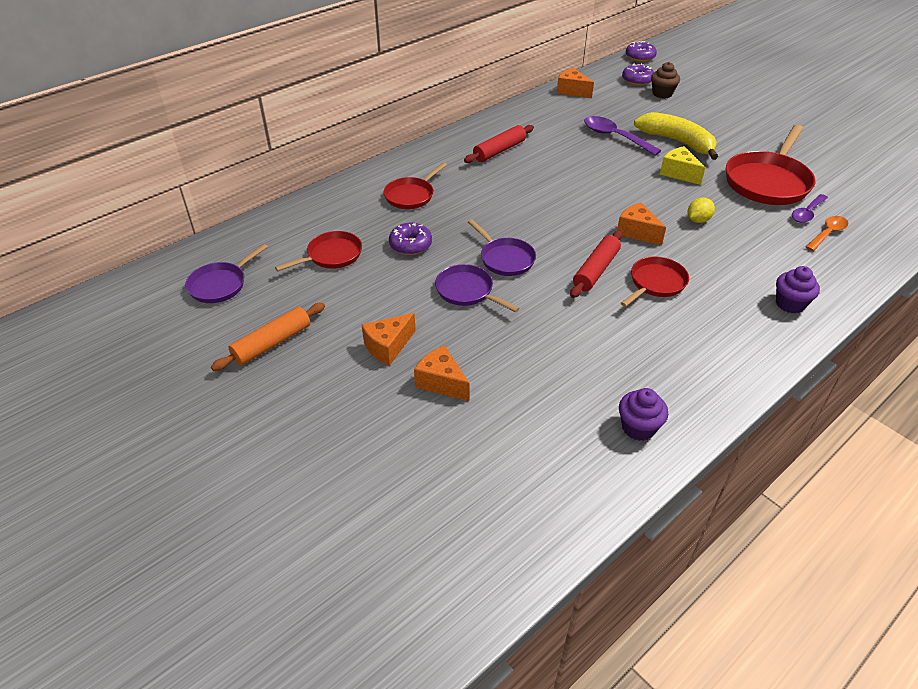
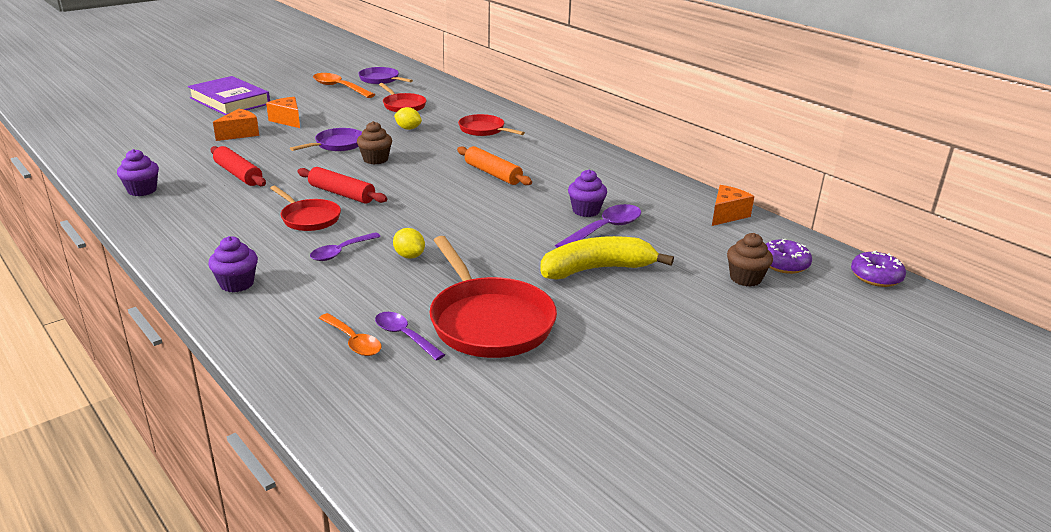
camera: 90 degrees right, 15 degrees down
orange rolling pin [211,303,325,371] -> orange rolling pin moved to [457,146,532,185]
purple donut [389,223,432,255] -> yellow lemon [394,107,422,130]
red rolling pin [464,125,534,163] -> red rolling pin moved to [211,146,266,186]
purple pan [468,219,536,276] -> brown cupcake [357,121,392,165]
orange cheese [617,203,666,245] -> none
yellow banana [634,112,718,160] -> yellow banana turned 150 degrees counterclockwise [540,236,674,279]
yellow cheese [660,146,705,185] -> none
red pan [726,125,815,205] -> red pan turned 150 degrees counterclockwise [429,236,557,358]
none -> purple book [188,76,270,115]
none -> purple spoon [310,233,381,261]
none -> orange spoon [313,73,375,98]
none -> purple cupcake [568,169,607,217]

